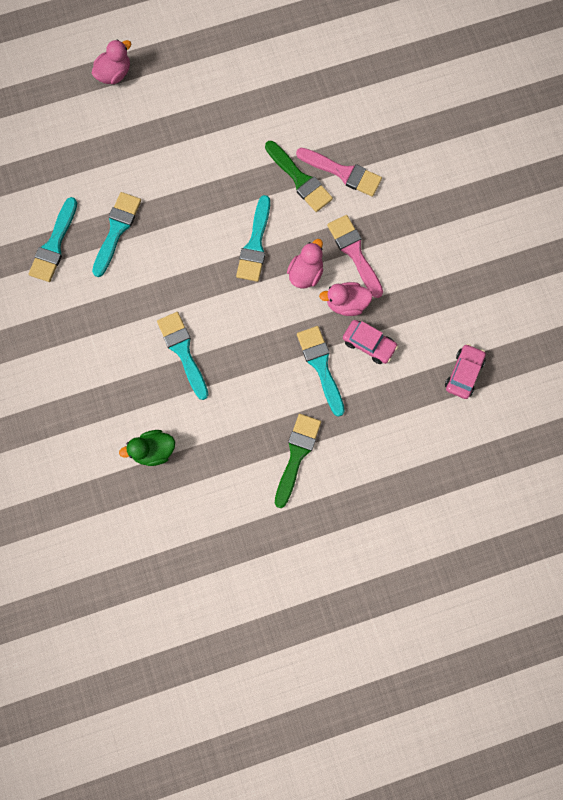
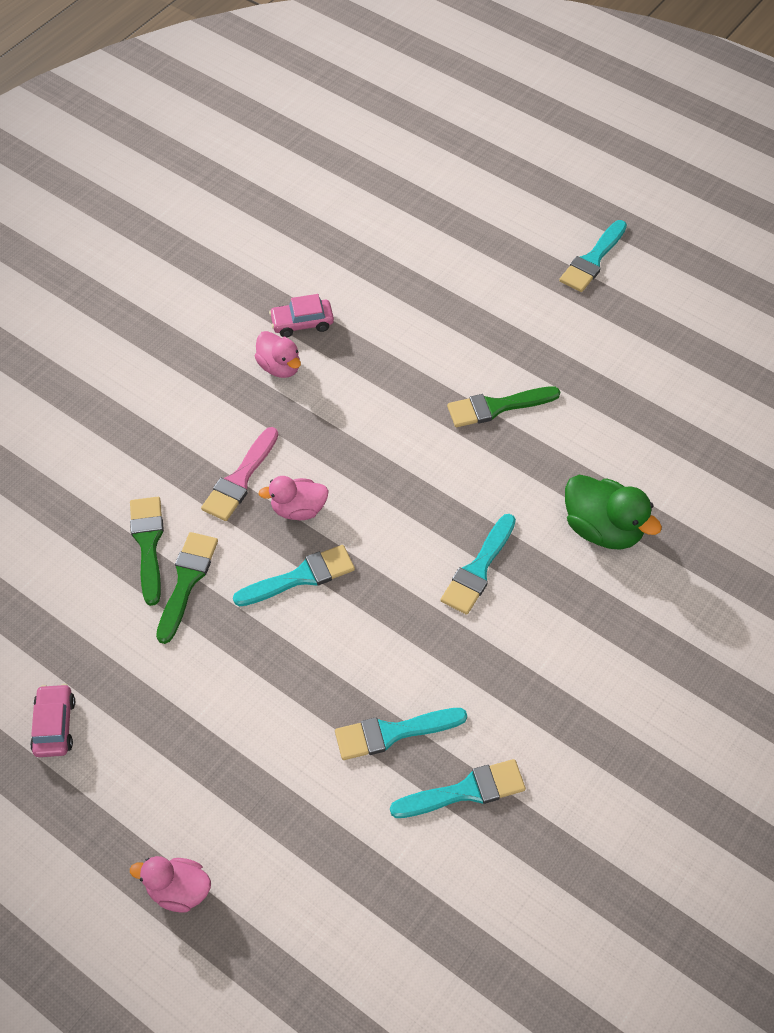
camera: 125 degrees left, 20 degrees down
green duck [119,430,175,466] -> green duck [565,475,662,550], size x1.53
pink brush [296,148,382,197] -> green brush [130,497,164,606]
turquoise brush [297,326,345,417] -> turquoise brush moved to [559,220,627,292]
pink duck [319,282,373,316] -> pink duck moved to [255,331,301,378]
pink car [343,320,398,364] -> pink car moved to [30,684,75,757]

